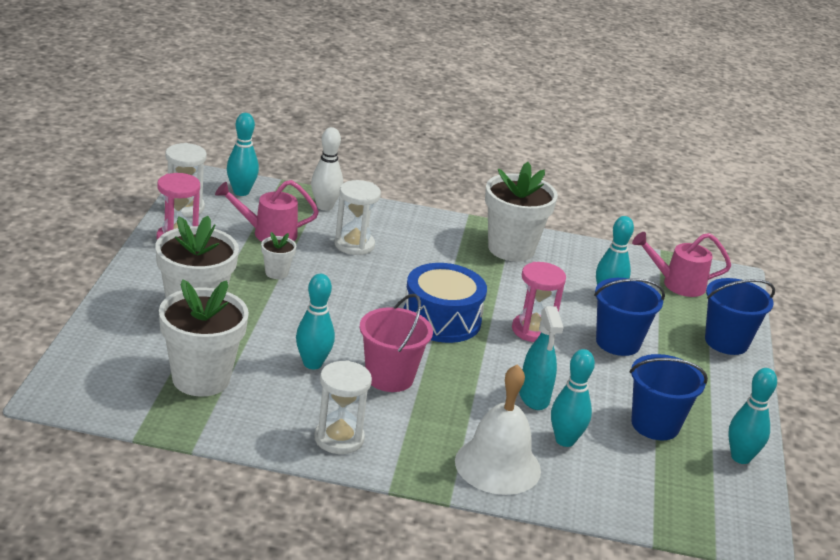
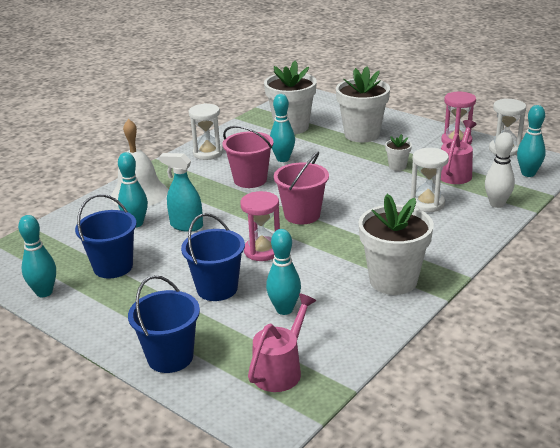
camera: 125 degrees right, 0 degrees up
blue drum [403,263,487,343] -> pink bucket [274,152,329,224]

